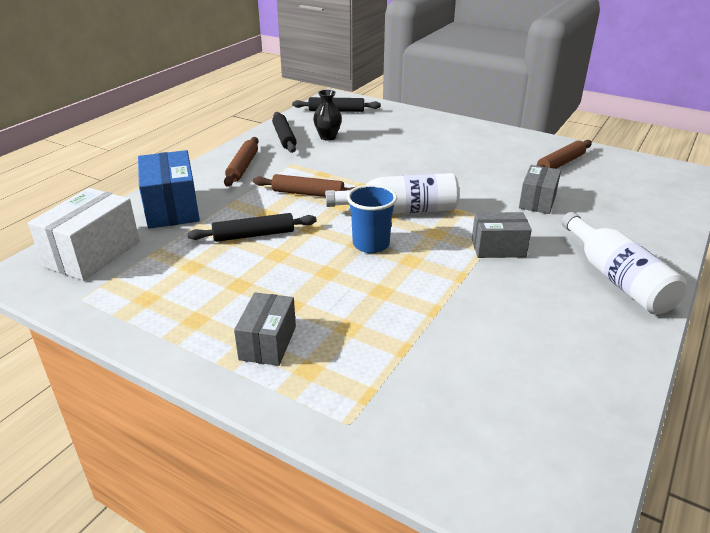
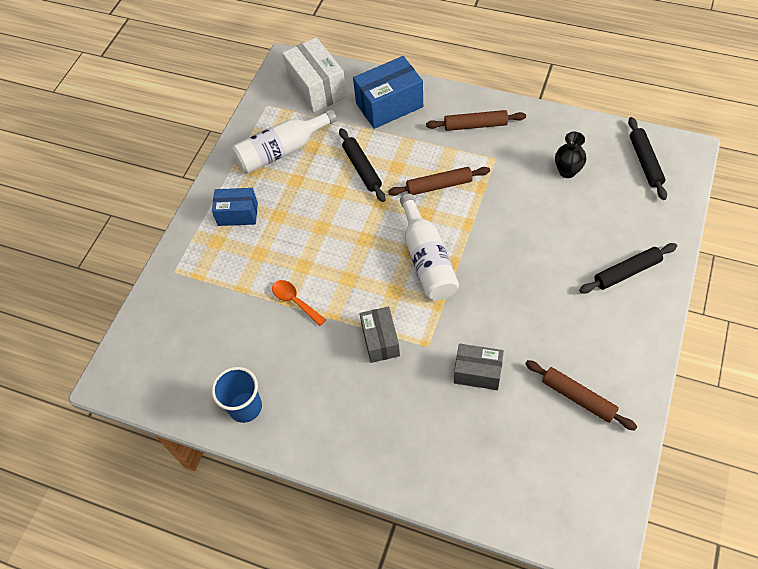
camera: 85 degrees right, 25 degrees up
white box [28,188,140,281] -> white box turned 45 degrees clockwise [282,37,347,113]
grey box [234,292,296,366] -> blue box [212,188,258,226]
brown rolling pin [253,174,355,197] -> brown rolling pin turned 75 degrees clockwise [388,167,490,196]
black rolling pin [272,112,297,153] -> black rolling pin moved to [579,243,677,294]
blue cup [347,184,397,253] -> blue cup moved to [212,367,262,423]
white bottle [561,212,687,315] -> white bottle moved to [232,109,337,174]
none -> orange spoon [272,280,326,326]

